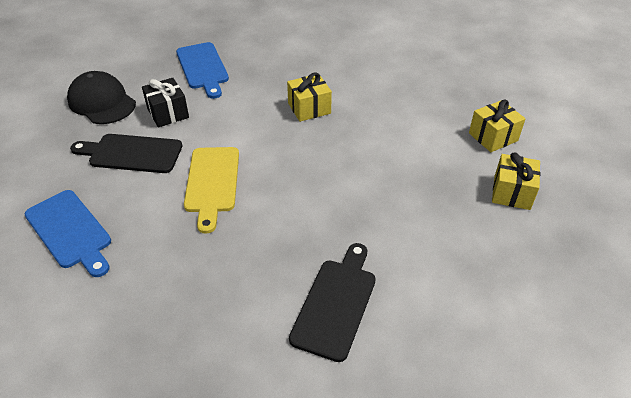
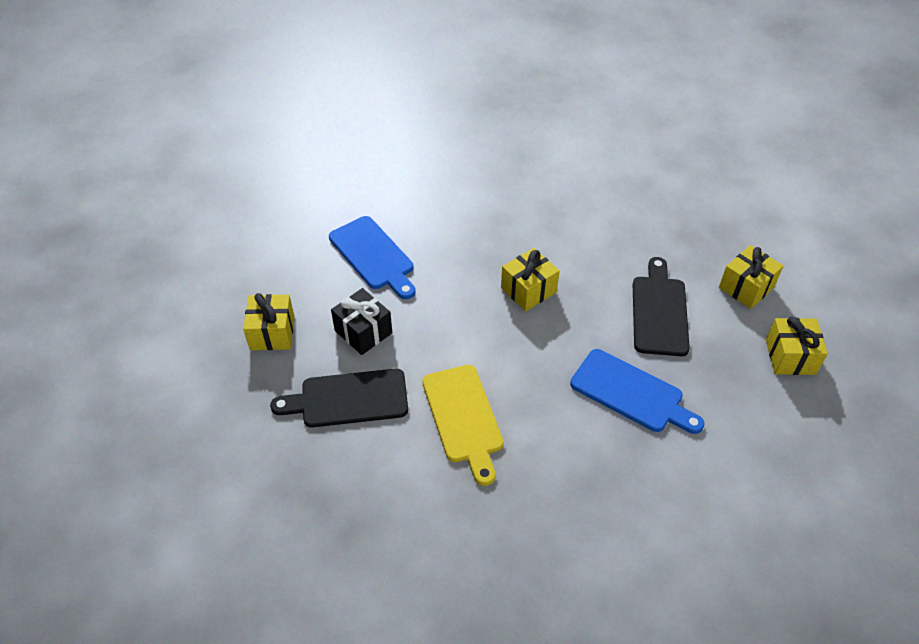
camera: 15 degrees left, 5 degrees up
blue cutting board [25,190,111,277] -> blue cutting board moved to [570,349,705,434]
black cap [67,71,136,124] -> yellow gift [243,293,294,350]
black cutting board [289,243,376,362] -> black cutting board moved to [633,257,690,356]

